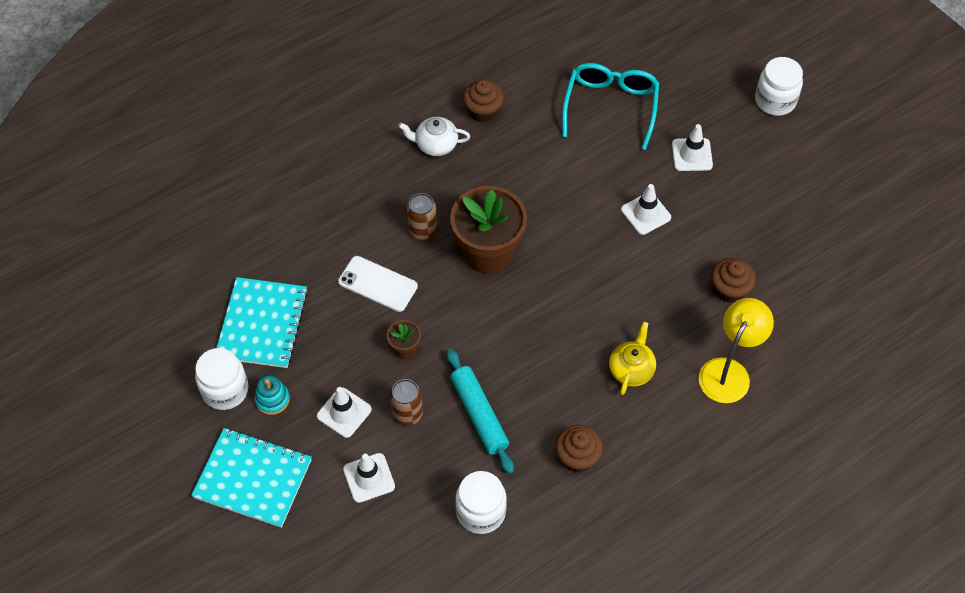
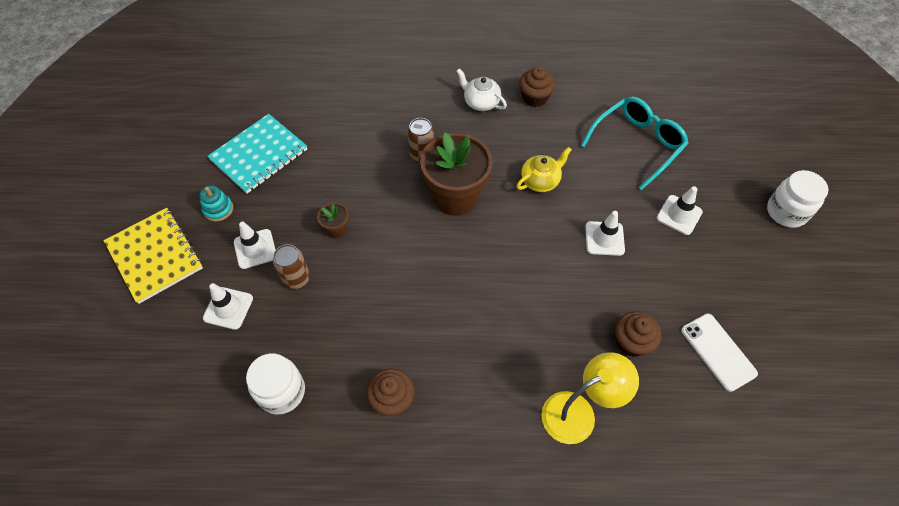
camera: 35 degrees right, 0 degrees up
turquoise notebook [191,428,312,528] -> yellow notebook [104,208,203,304]
white jar [195,348,248,410] -> none
white phone [338,256,418,312] -> white phone moved to [681,314,758,392]
turquoise rolling pin [447,349,514,474] -> none
yellow teapot [609,322,656,395] -> yellow teapot moved to [516,147,571,192]

